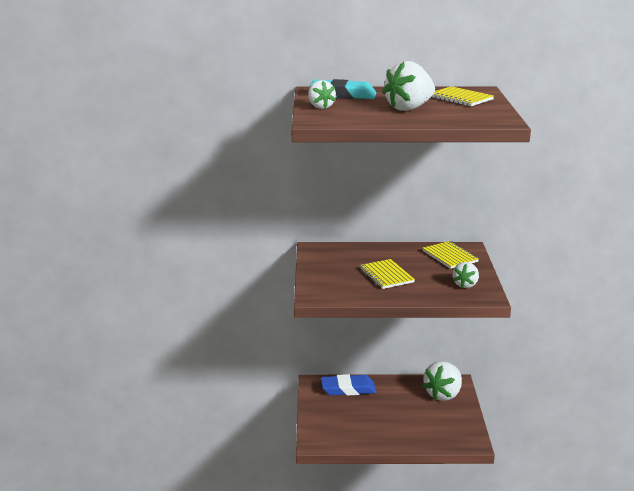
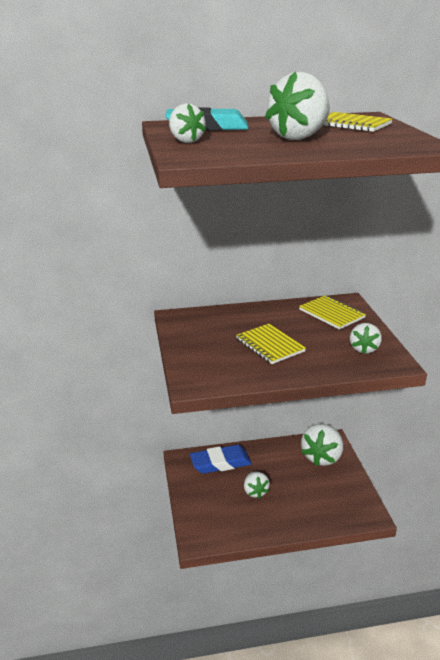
camera: 10 degrees left, 5 degrees up
none -> white strawberry [244,472,270,498]

